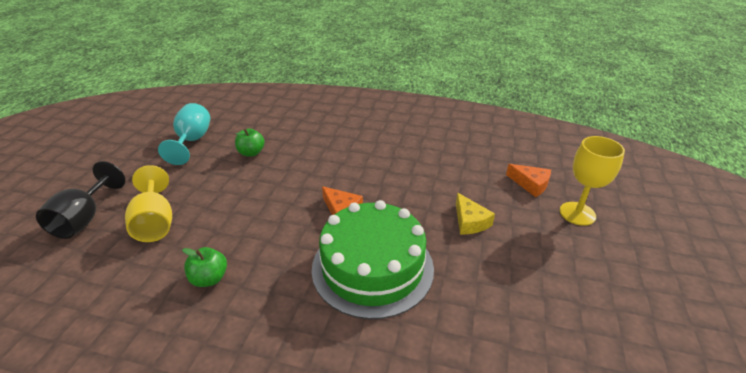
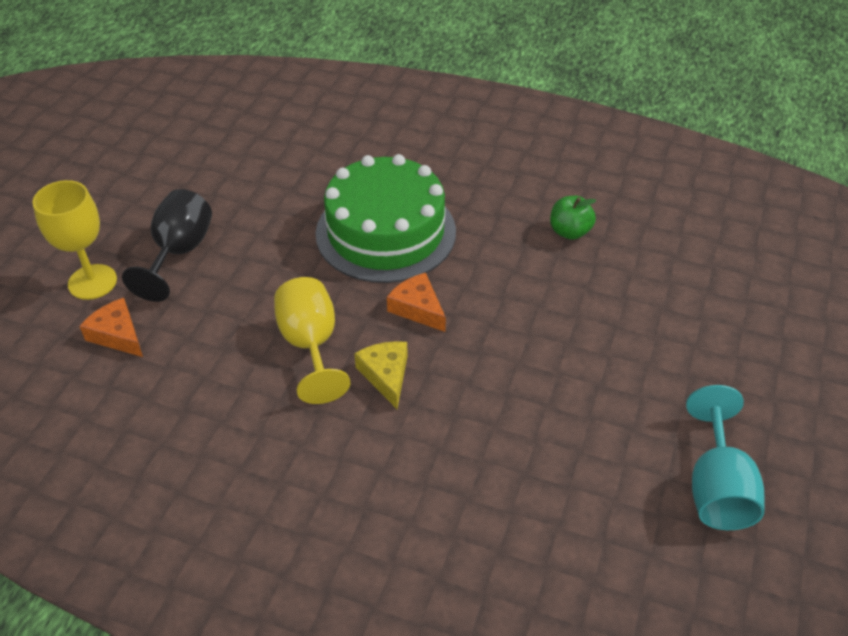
camera: 175 degrees left, 10 degrees up
black goblet [36,161,126,239] -> black goblet moved to [122,189,212,302]
yellow goblet [125,165,172,242] -> yellow goblet moved to [274,277,350,404]
green apple [235,129,265,157] -> none
yellow cheese [456,193,495,234] -> yellow cheese moved to [354,341,408,409]

